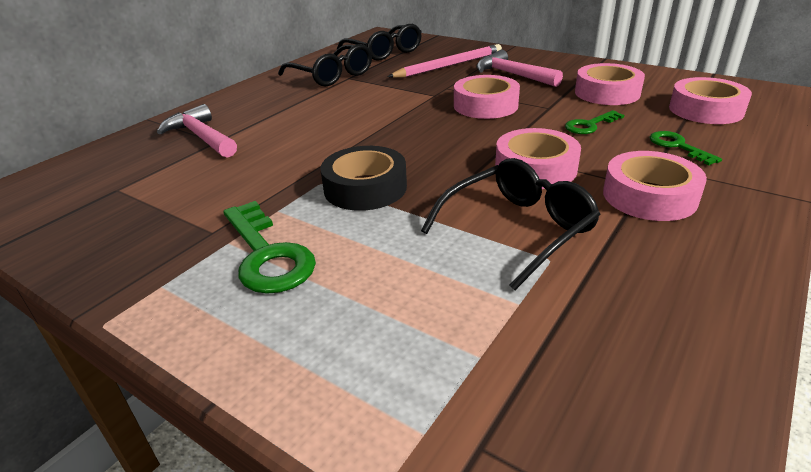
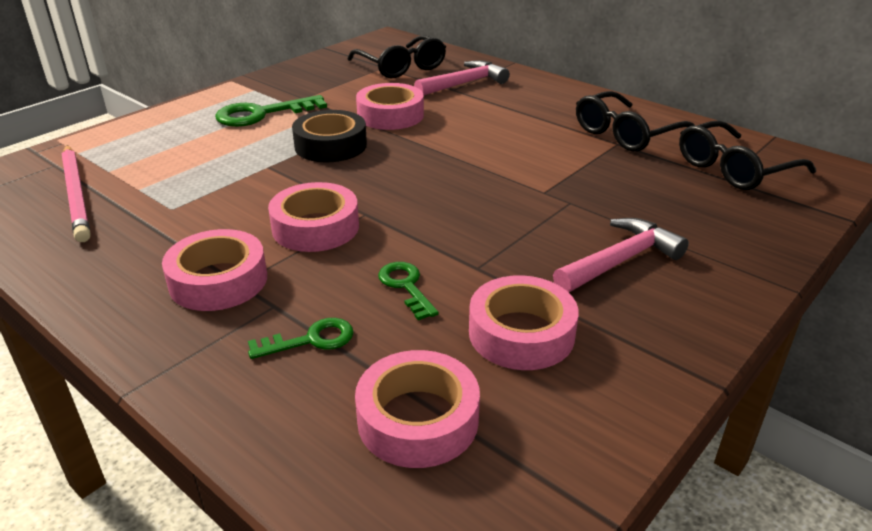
camera: 95 degrees right, 0 degrees up
pink pencil [387,44,502,78] -> pink pencil moved to [62,145,91,242]
black glasses [421,158,601,290] -> black glasses moved to [348,35,446,78]
pink tape [454,75,520,119] -> pink tape moved to [356,83,424,130]

